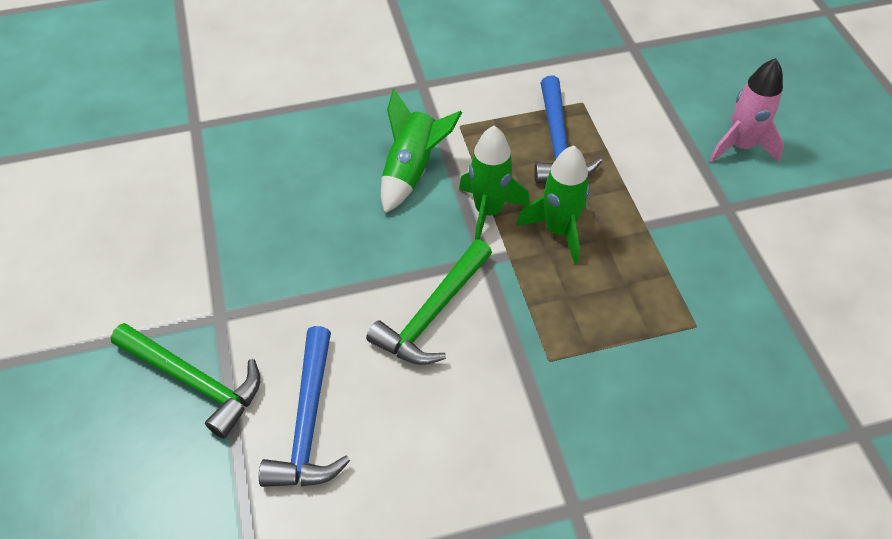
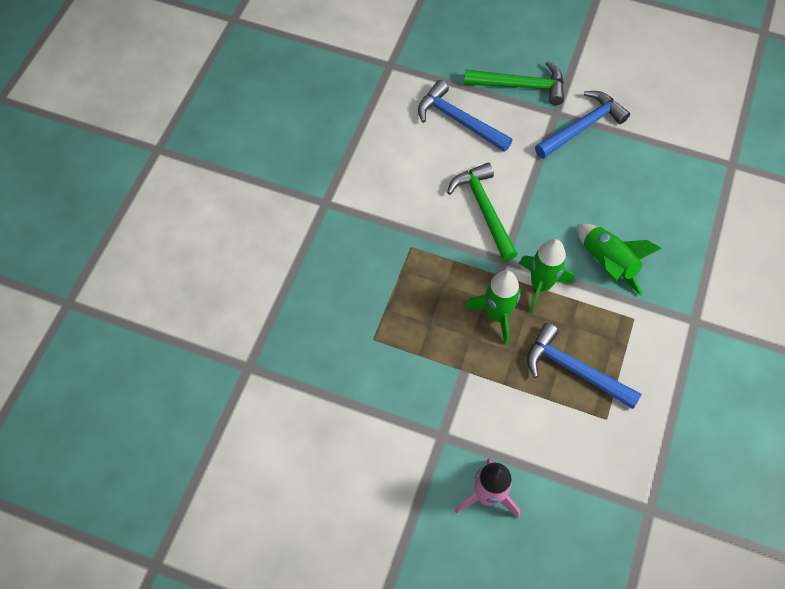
camera: 125 degrees right, 10 degrees up
green hammer [111,323,260,438] -> green hammer turned 150 degrees counterclockwise [464,61,564,105]
none -> blue hammer [535,91,630,159]

